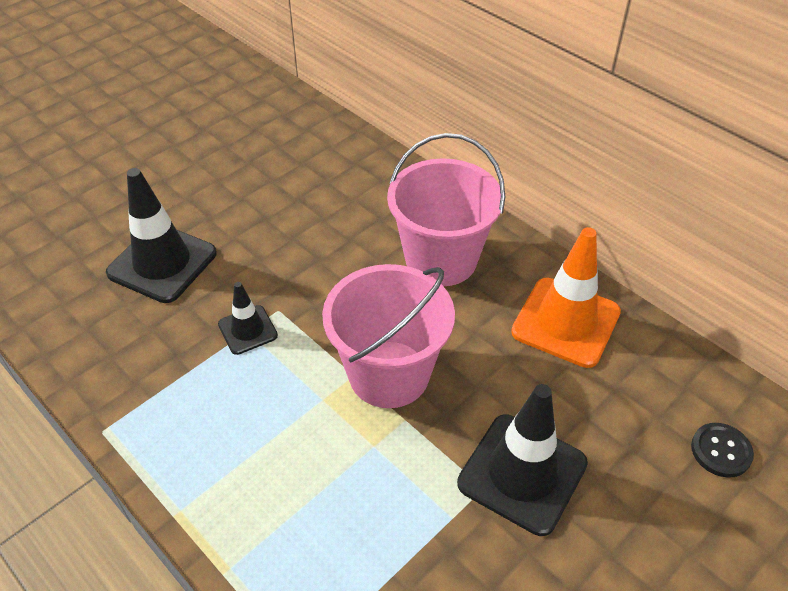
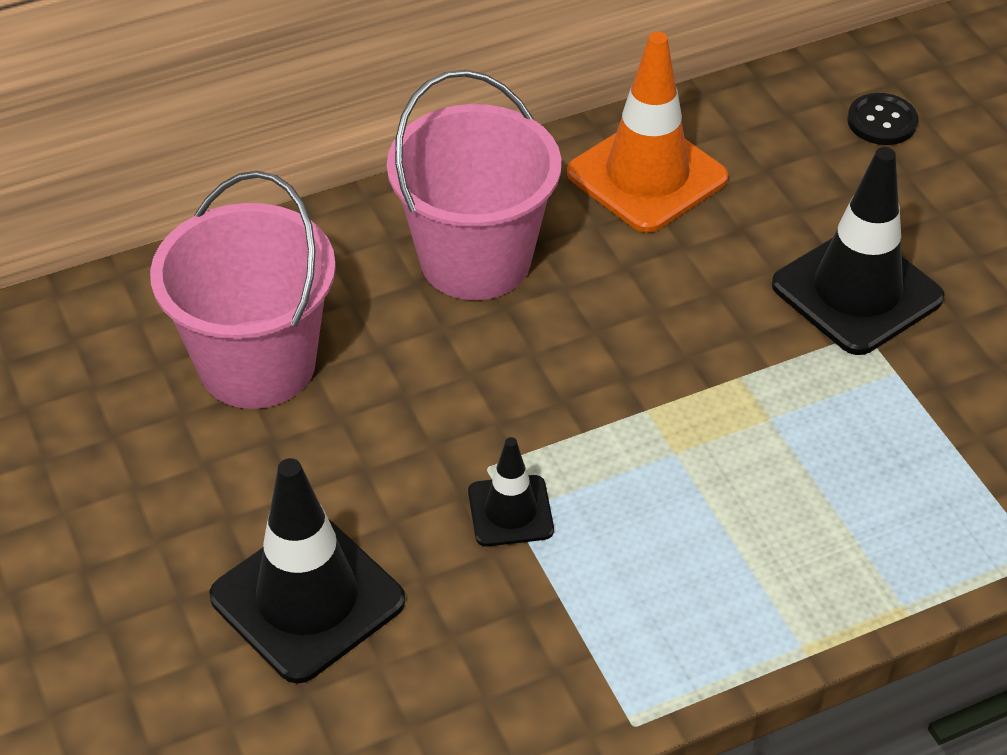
camera: 70 degrees left, 0 degrees up
pink bucket [322,264,455,408] -> pink bucket moved to [150,171,336,409]

